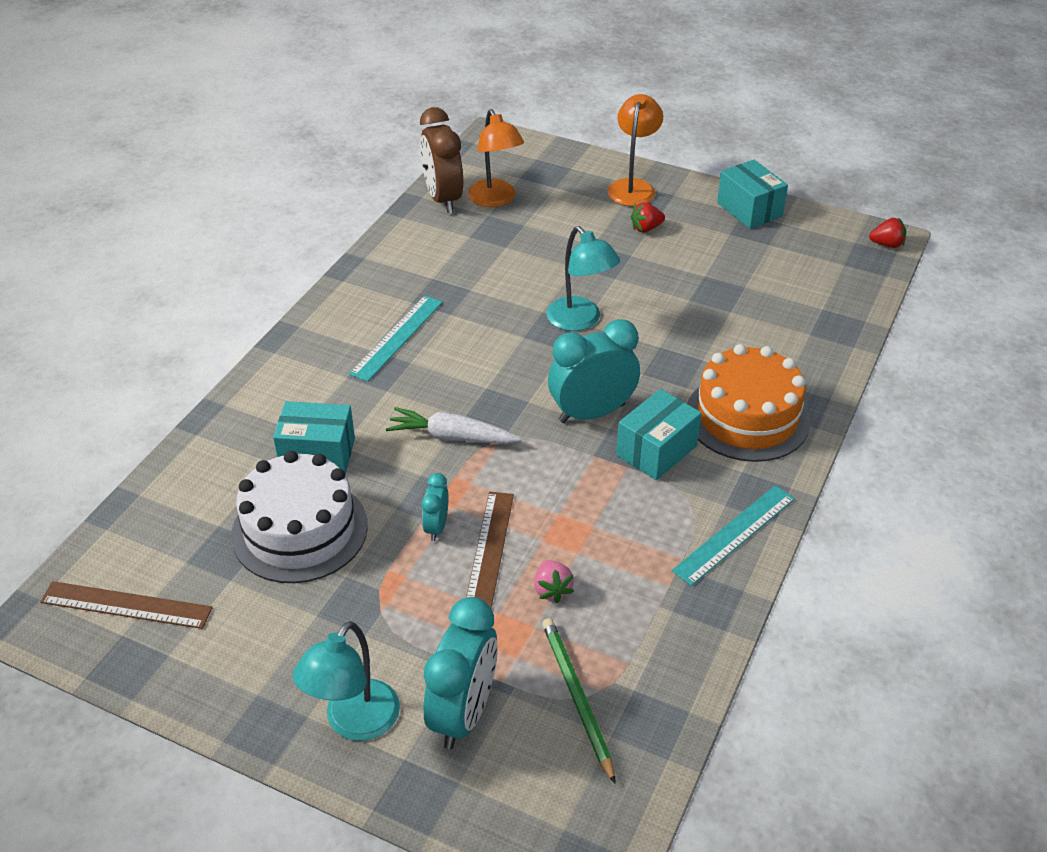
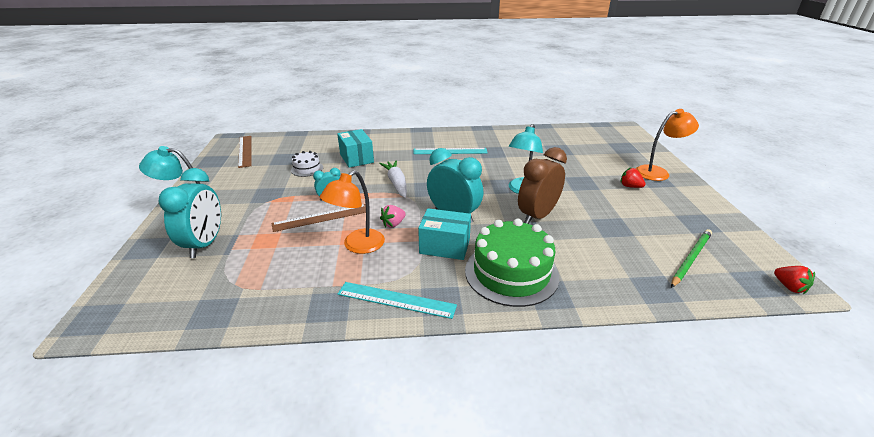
camera: 60 degrees right, 10 degrees down
white cake [231,451,368,583] -> white cake [291,151,323,177], size x0.48
brown clock [420,107,463,213] -> brown clock moved to [518,147,567,224]
turquoise clock [423,597,498,749] -> turquoise clock turned 75 degrees counterclockwise [158,168,221,258]
orange lamp [468,109,524,207] -> orange lamp moved to [320,170,385,254]
pink strawberry [534,560,574,603] -> pink strawberry moved to [380,205,406,228]
green pencil [542,618,616,784] -> green pencil moved to [671,229,712,288]
orange cake [687,344,810,462] -> green cake [465,218,559,307]
turquoise box [717,160,788,229] -> none

